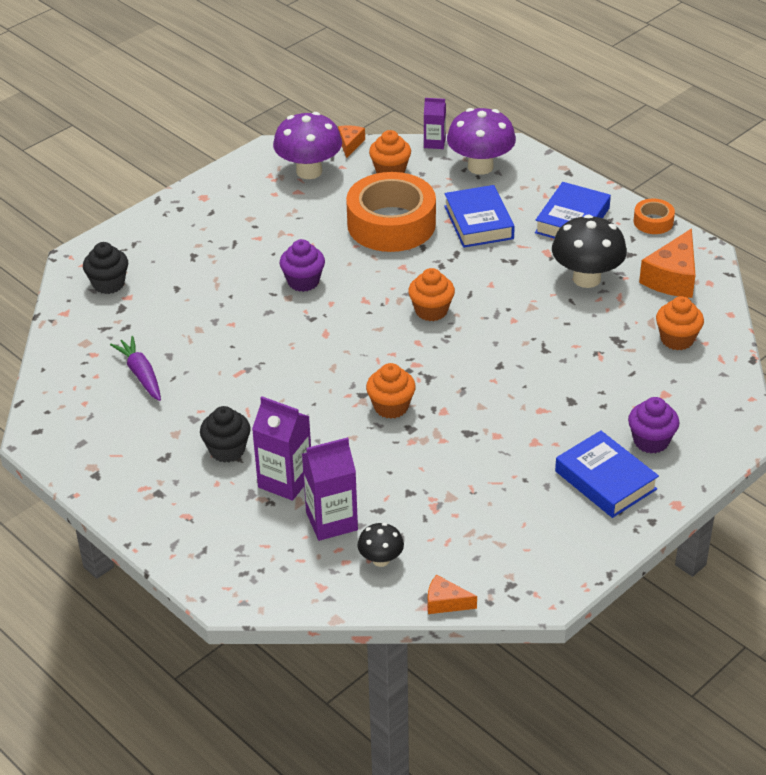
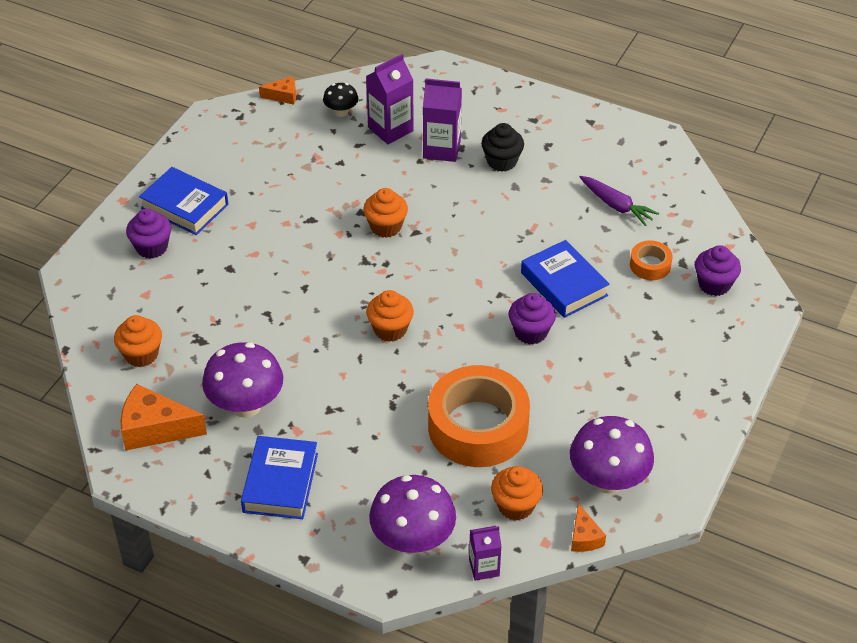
camera: 160 degrees right, 5 degrees up
black cupcake [83,242,128,294] -> purple cupcake [695,245,741,296]
blue book [444,185,515,248] -> blue book moved to [521,240,610,318]
black mushroom [552,214,627,288] -> purple mushroom [202,342,283,418]
orange tape [634,198,675,234] -> orange tape moved to [630,240,673,280]
orange cheese [639,229,696,298] -> orange cheese turned 90 degrees counterclockwise [120,384,207,450]

